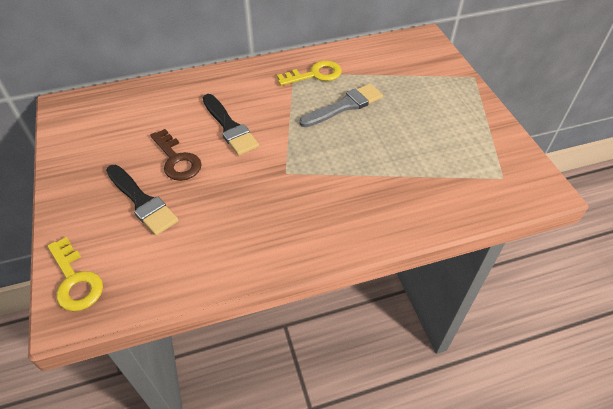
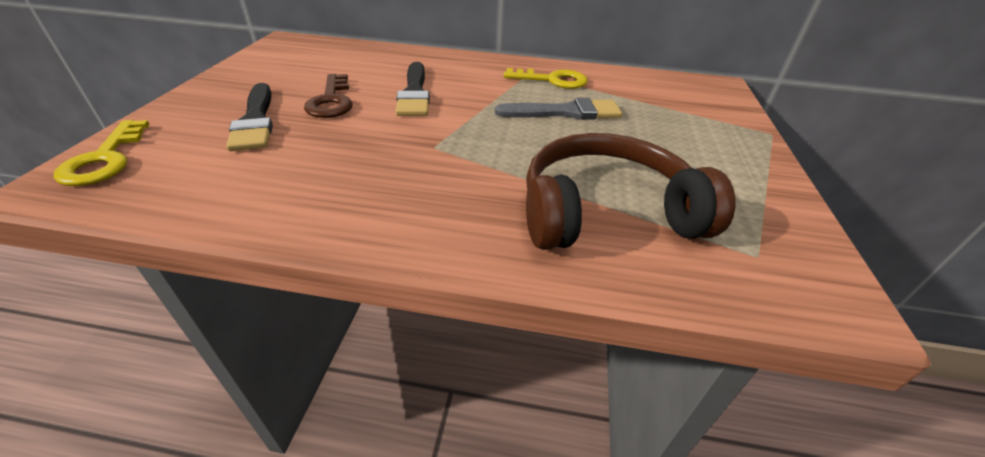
camera: 25 degrees right, 10 degrees down
none -> brown headphones [526,133,736,250]

